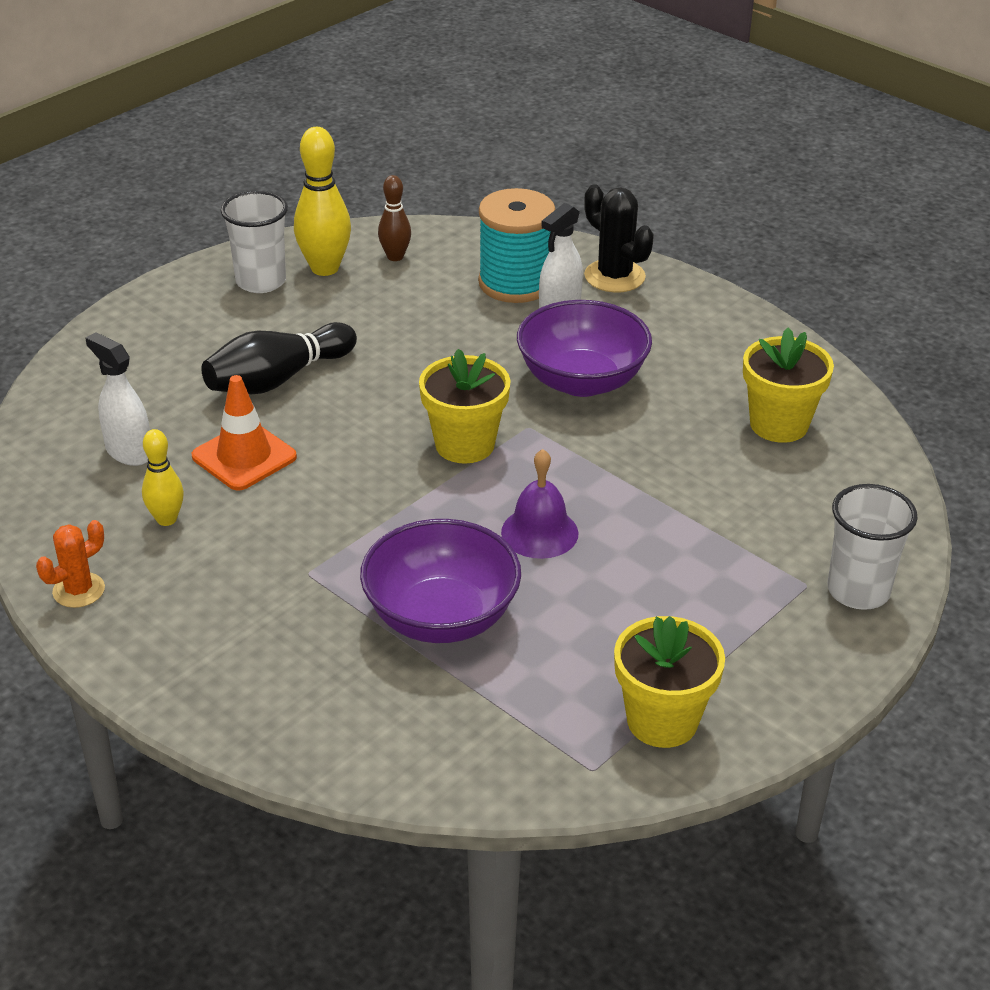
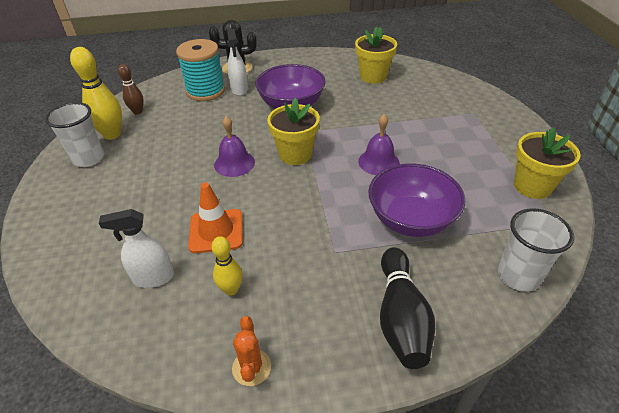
camera: 50 degrees left, 5 degrees up
black bowling pin [201,322,357,394] -> black bowling pin moved to [380,247,435,369]
white cup [828,484,918,610] -> white cup moved to [498,208,574,292]
none -> purple bell [214,116,255,177]

